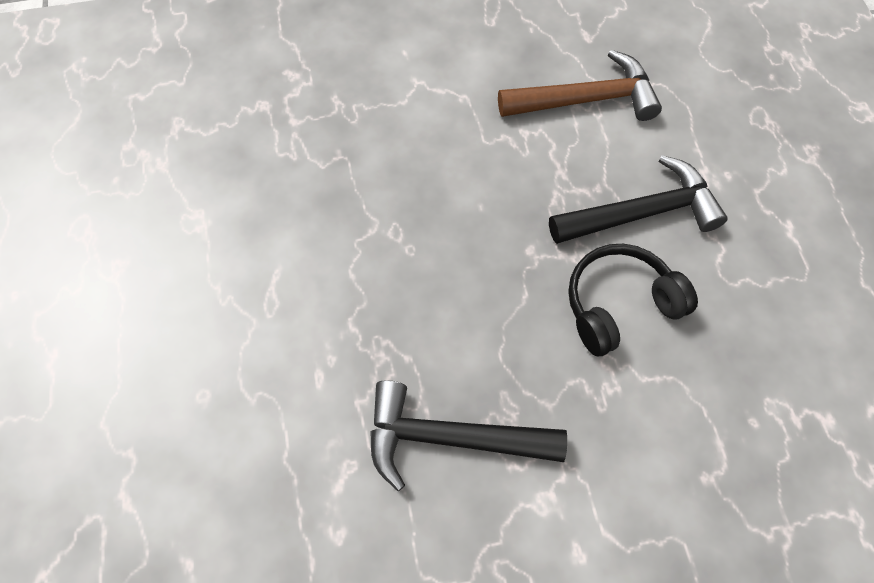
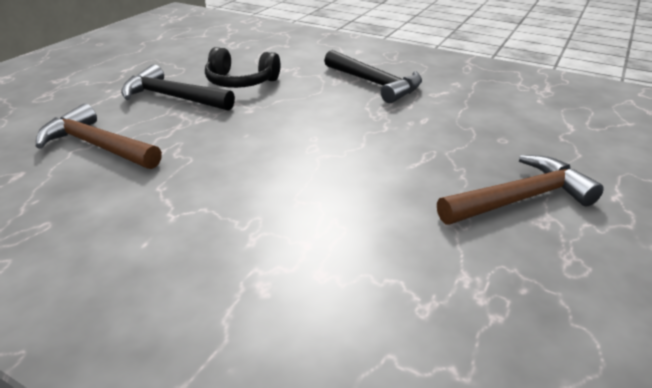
camera: 140 degrees left, 30 degrees down
none -> brown hammer [437,155,604,224]

